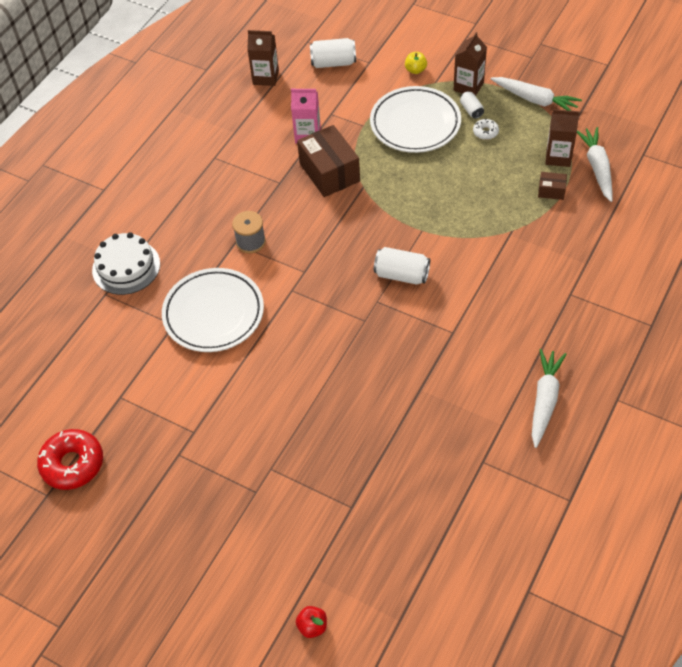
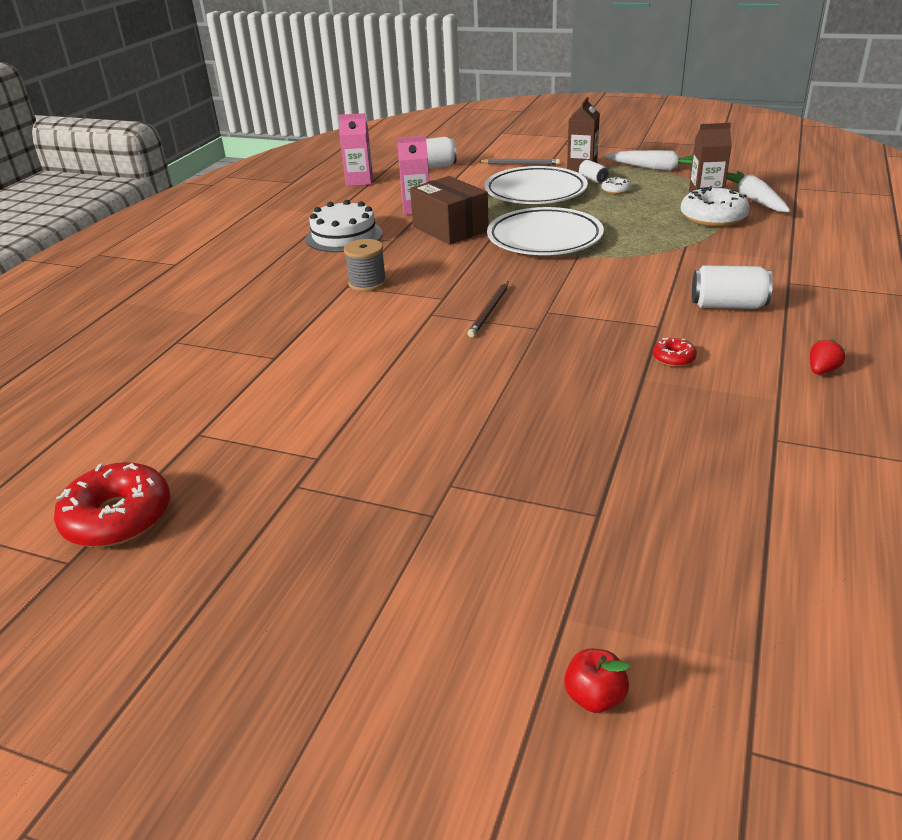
camera: 10 degrees left, 20 degrees down
white cake [92,232,160,295] -> white cake moved to [306,200,383,252]
white plate [162,268,264,352] -> white plate moved to [487,207,604,255]
brown carton [247,30,279,86] -> pink carton [339,113,373,186]
white can [374,247,430,285] -> white can moved to [692,266,773,309]
yellow apple [405,52,427,74] -> grey pencil [478,159,560,165]
white carrot [532,349,566,448] -> red strawberry [810,339,846,374]
brown box [538,172,567,200] -> white donut [681,186,750,227]
none -> brown pencil [467,281,509,337]
none -> red donut [653,338,697,367]

